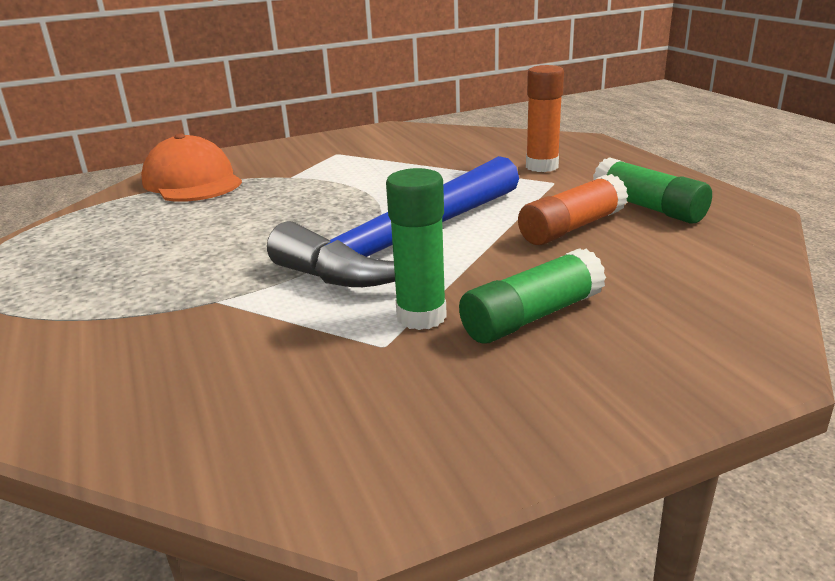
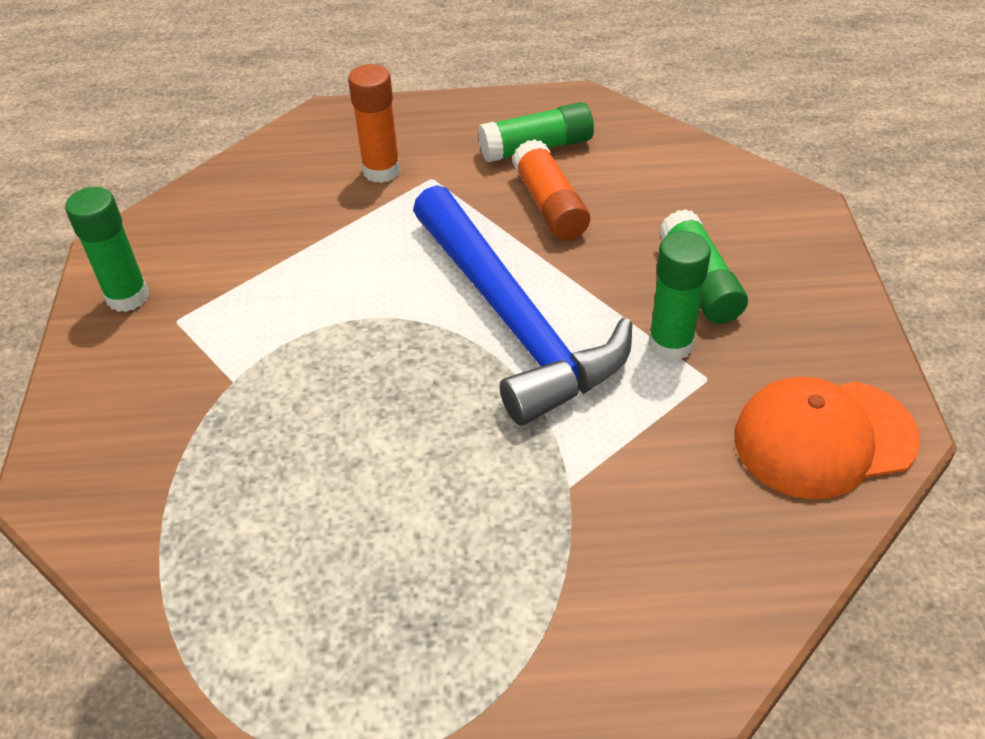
camera: 70 degrees left, 20 degrees up
orange cap [141,134,242,202] -> orange cap moved to [734,377,920,500]
none -> green glue stick [65,187,149,312]

